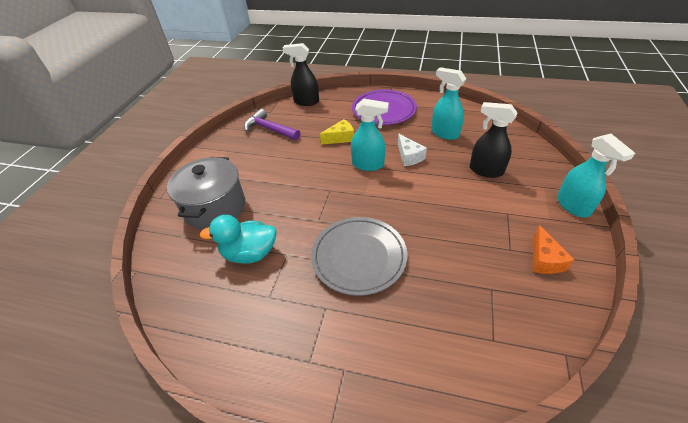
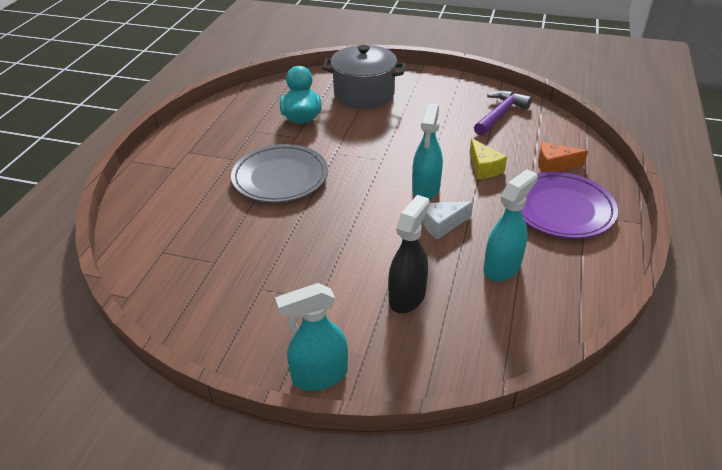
camera: 90 degrees right, 5 degrees down
black spray bottle [283,43,319,106] -> none
orange cheese [533,225,574,274] -> orange cheese moved to [538,142,588,172]

